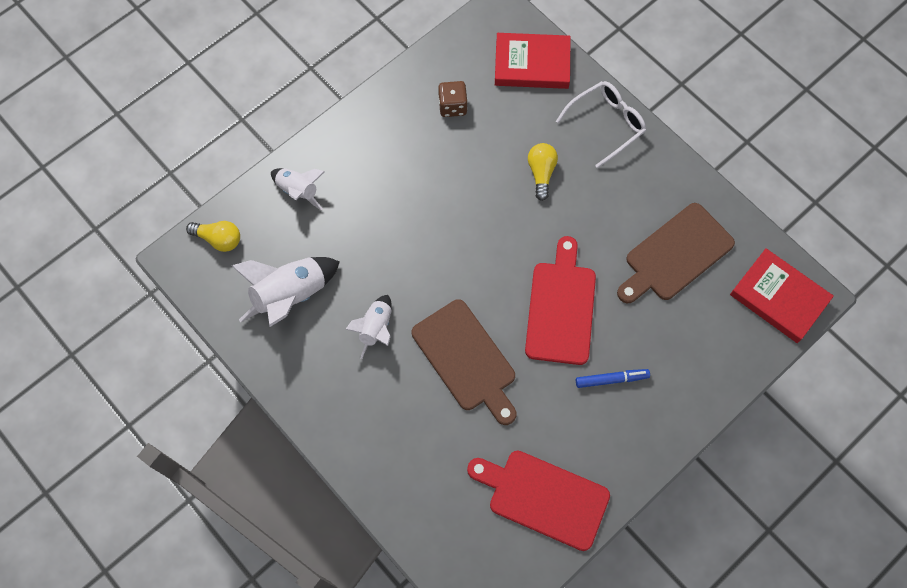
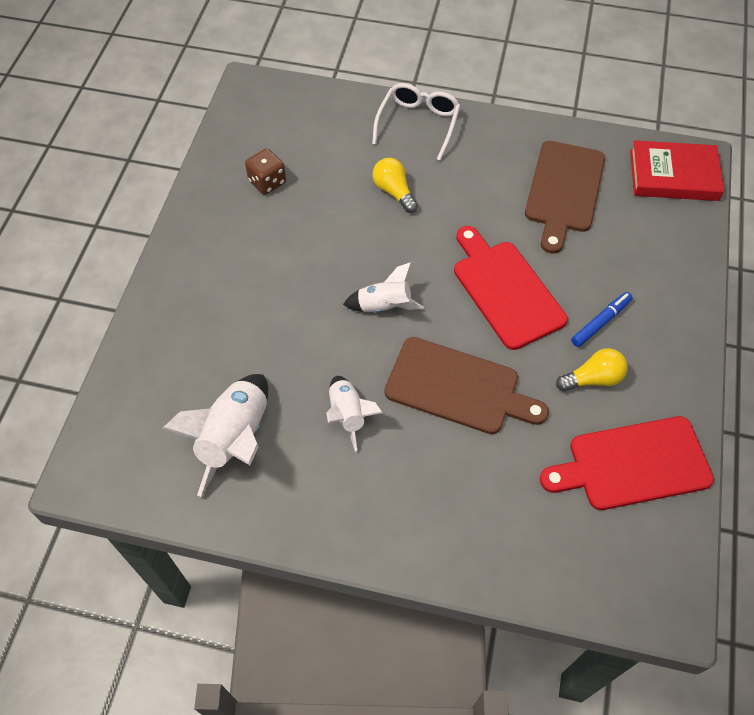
camera: 35 degrees left, 10 degrees down
yellow light bulb [186,221,240,252] -> yellow light bulb moved to [556,348,627,392]
white rocket [271,168,325,210] -> white rocket moved to [343,262,424,313]
red book [495,33,571,89] -> none

